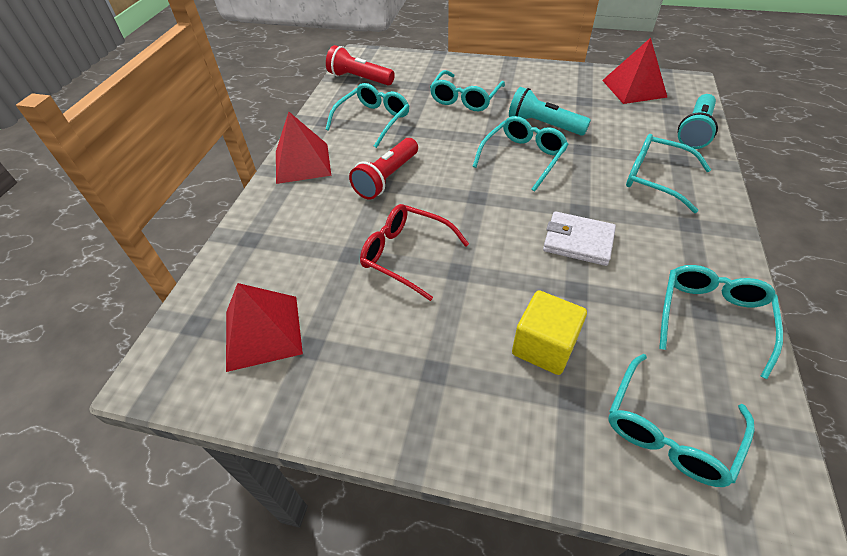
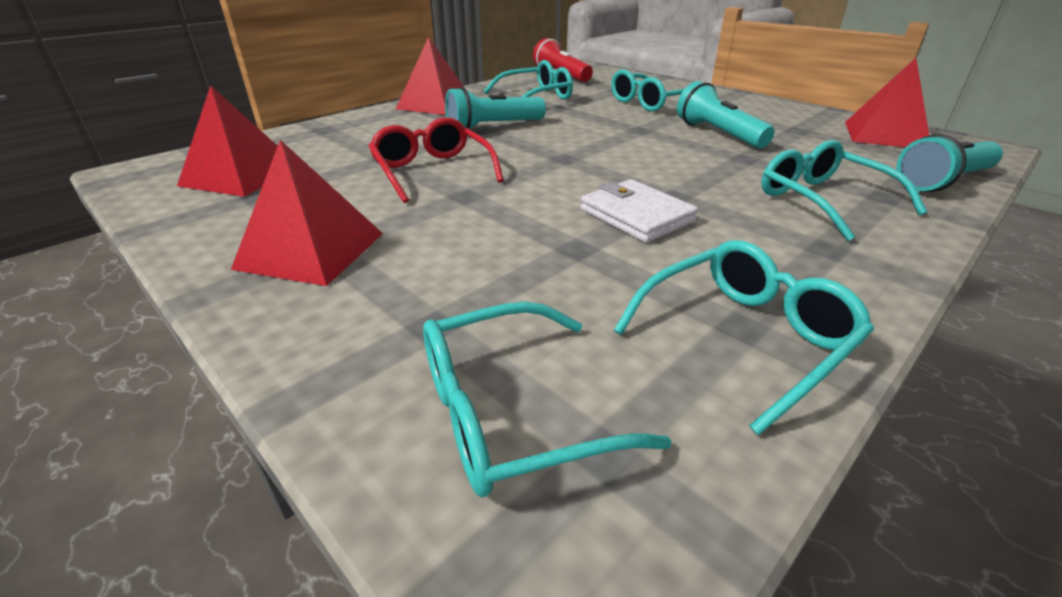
camera: 30 degrees right, 15 degrees down
red flashlight [349,138,418,200] -> turquoise flashlight [445,87,546,129]
turquoise glasses [472,116,569,192] -> none
yellow cube [512,290,587,375] -> none
none -> red pyramid [231,140,383,286]

